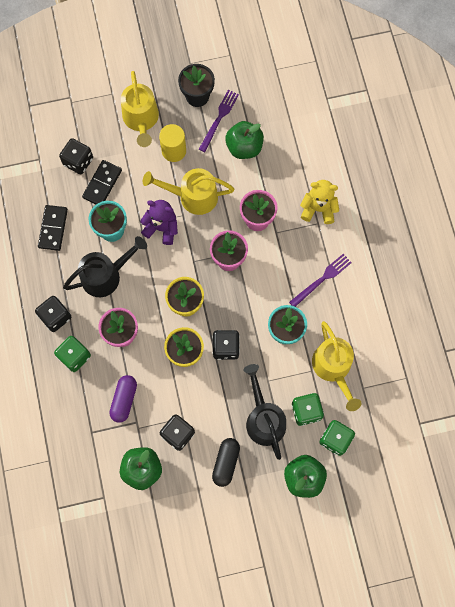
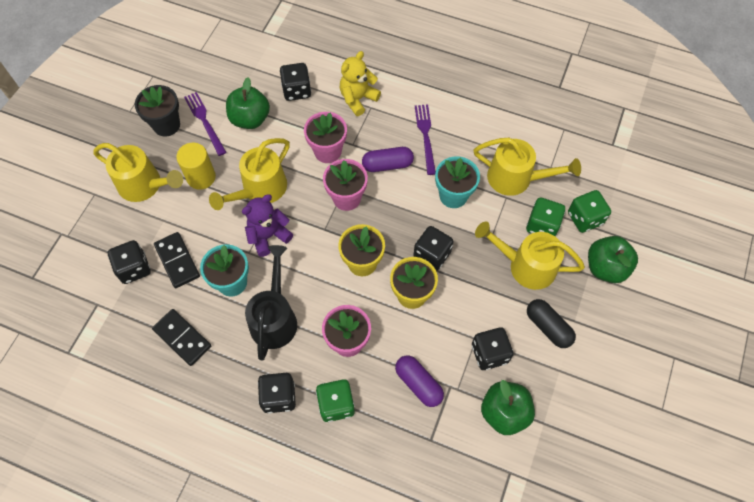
camera: 55 degrees left, 10 degrees down
black watering can [244,364,286,460] -> yellow watering can [475,221,585,290]
none -> black dice [280,63,311,101]
none -> purple capsule [362,147,414,172]

